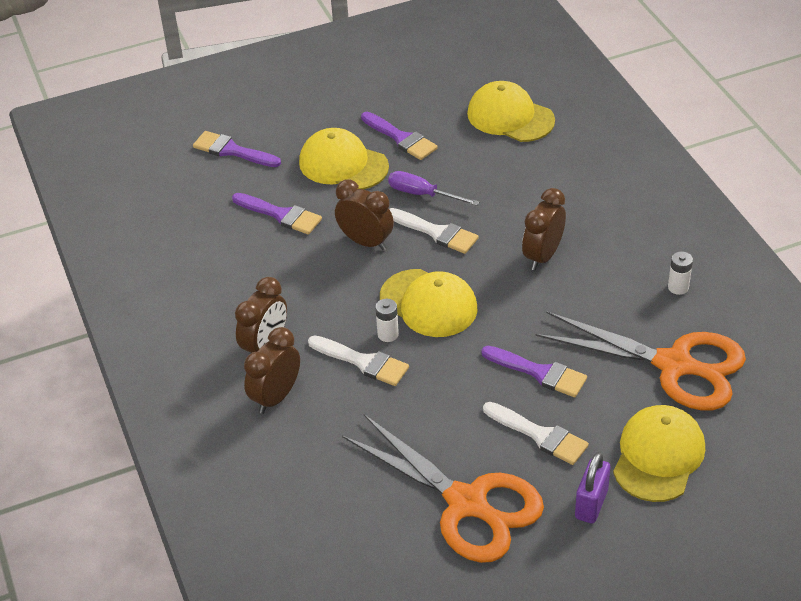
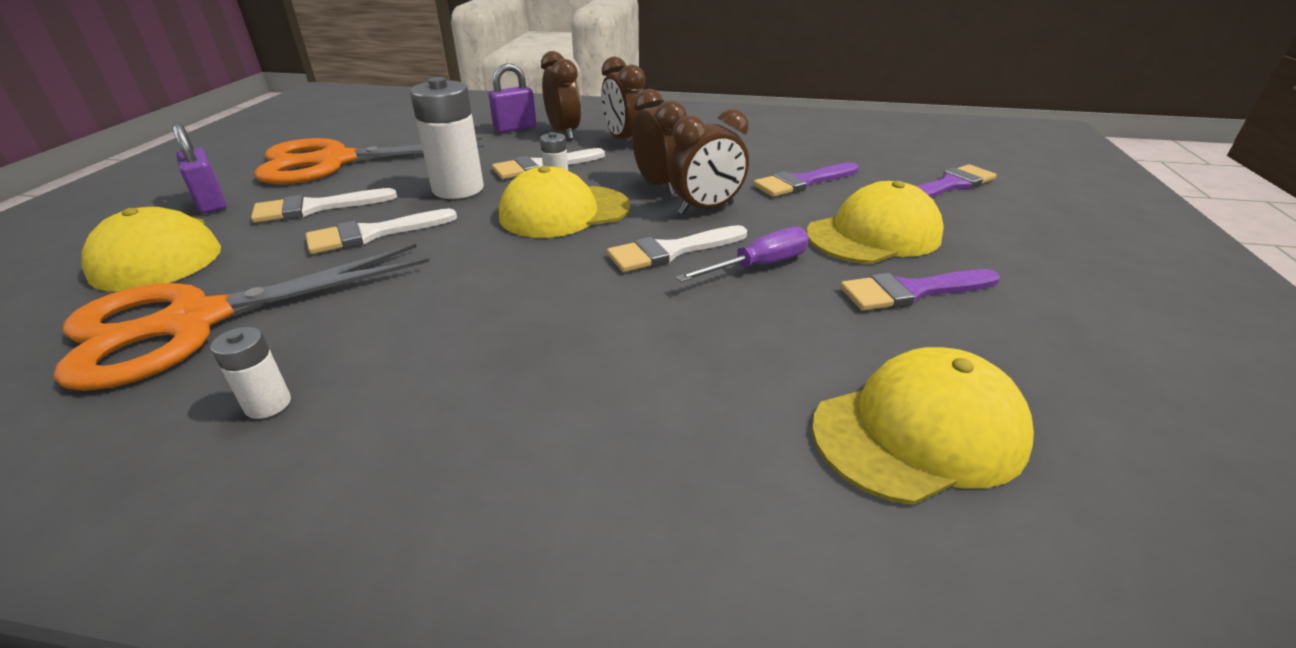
camera: 120 degrees right, 10 degrees down
purple brush [481,346,587,397] -> white brush [306,208,457,254]
brown clock [522,188,566,270] -> brown clock moved to [632,89,687,195]
none -> white battery [410,77,484,199]
none -> purple padlock [489,63,536,133]

